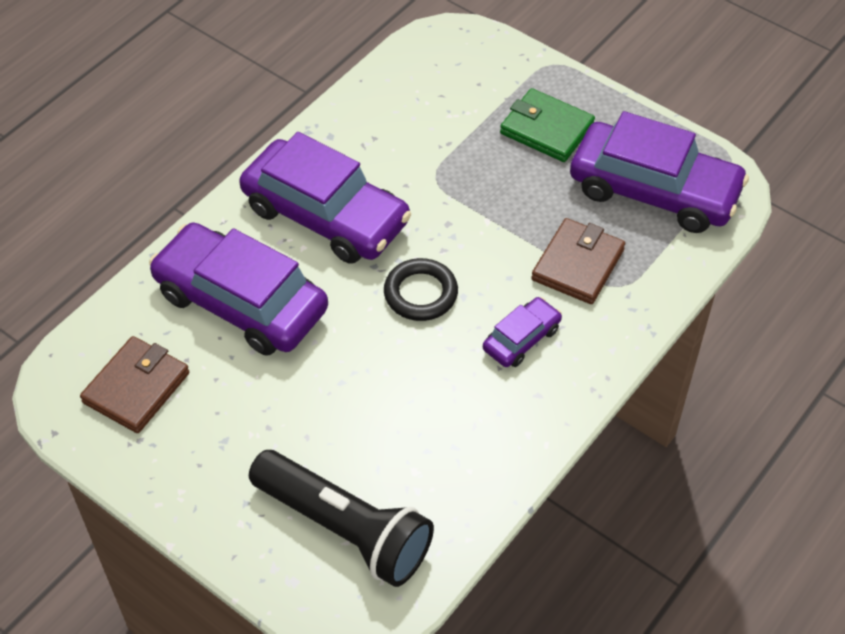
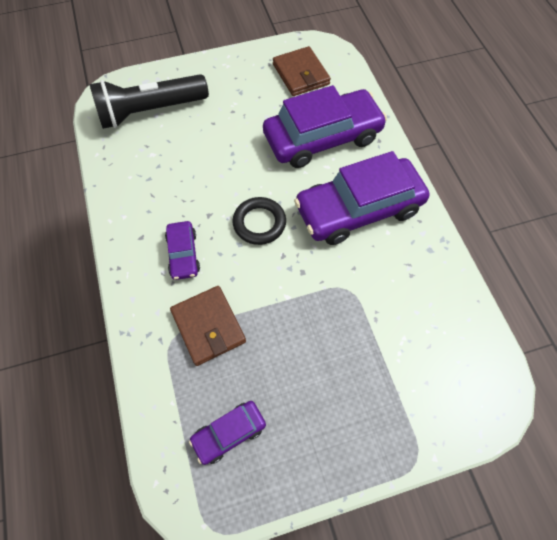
camera: 125 degrees right, 10 degrees up
green wallet [500,88,595,162] -> none
purple car [570,111,749,233] -> purple car [189,401,266,465], size x0.47

